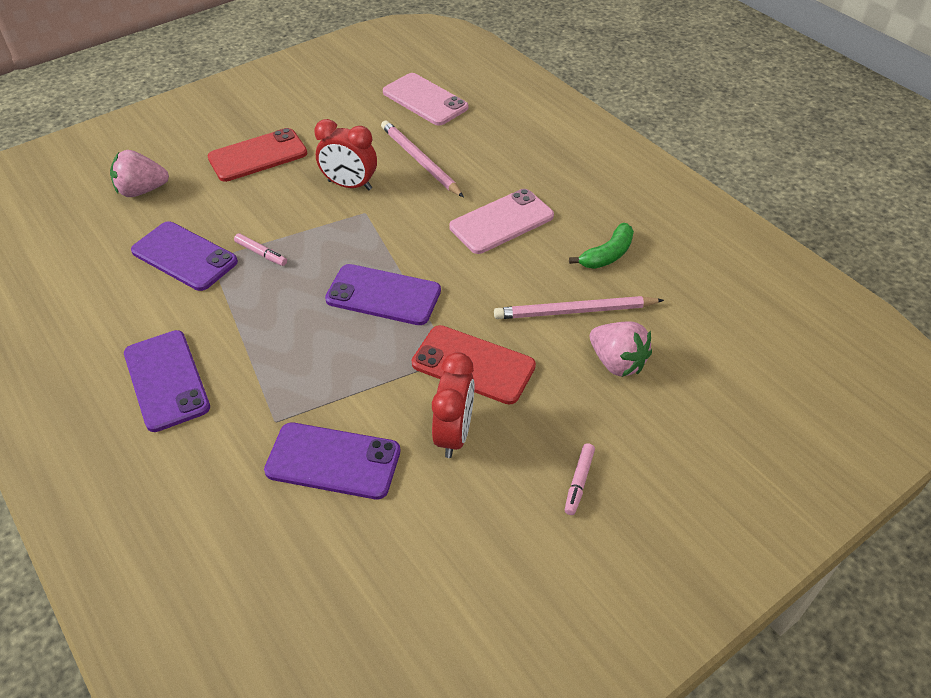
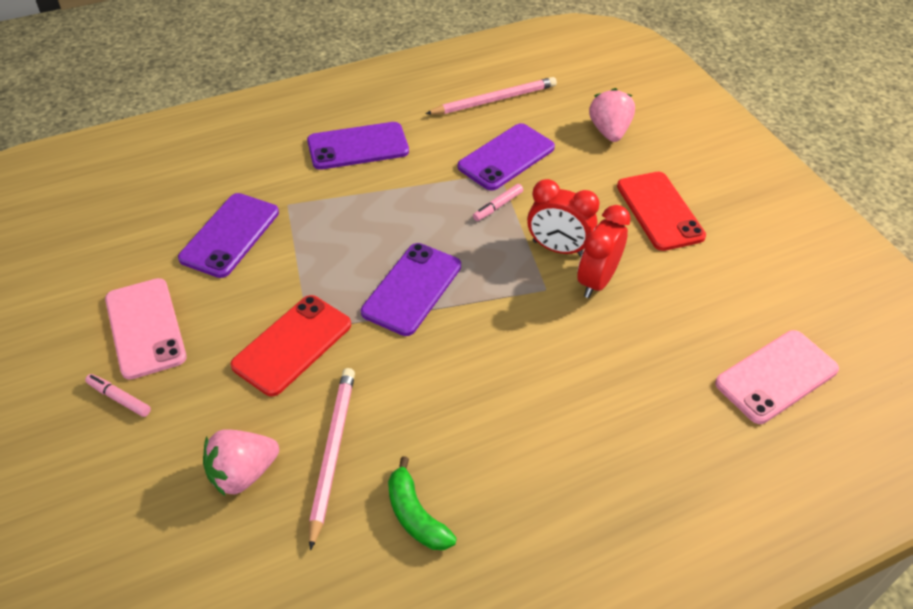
camera: 100 degrees right, 0 degrees up
pink pencil [381,120,464,197] -> pink pencil moved to [425,77,557,115]
red clock [432,352,474,458] -> red clock moved to [527,179,600,257]
pink phone [450,189,554,254] -> pink phone moved to [105,278,187,380]

